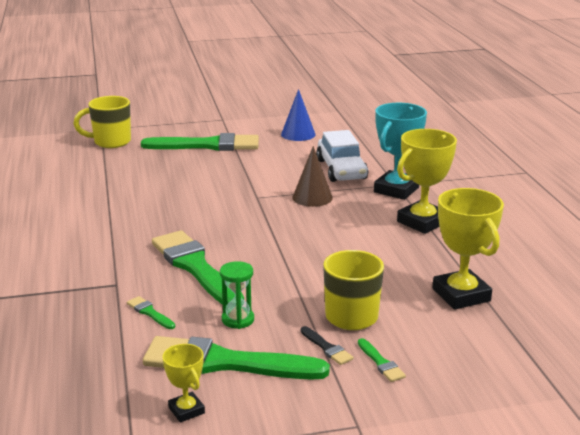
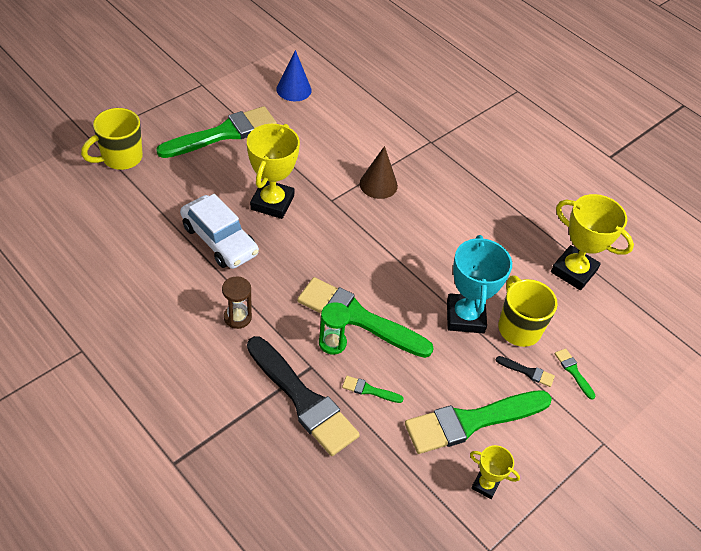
camera: 35 degrees left, 25 degrees up
green hourglass [220,261,254,329] -> green hourglass moved to [319,302,350,355]
white car [316,130,368,182] -> white car moved to [180,194,259,269]
green brush [358,338,406,382] -> green brush turned 150 degrees counterclockwise [555,348,596,400]
turquoise trophy [374,103,427,200] -> turquoise trophy moved to [447,235,512,333]
yellow trophy [397,129,457,234] -> yellow trophy moved to [247,124,300,219]
none -> brown hourglass [222,277,252,329]
none -> black brush [247,336,360,456]

